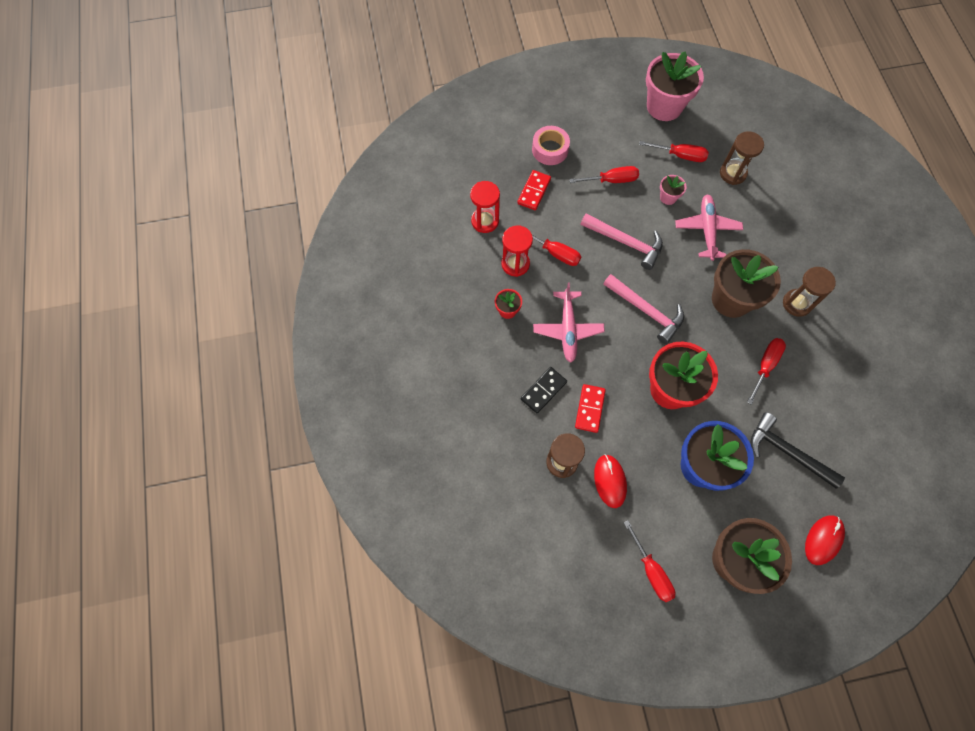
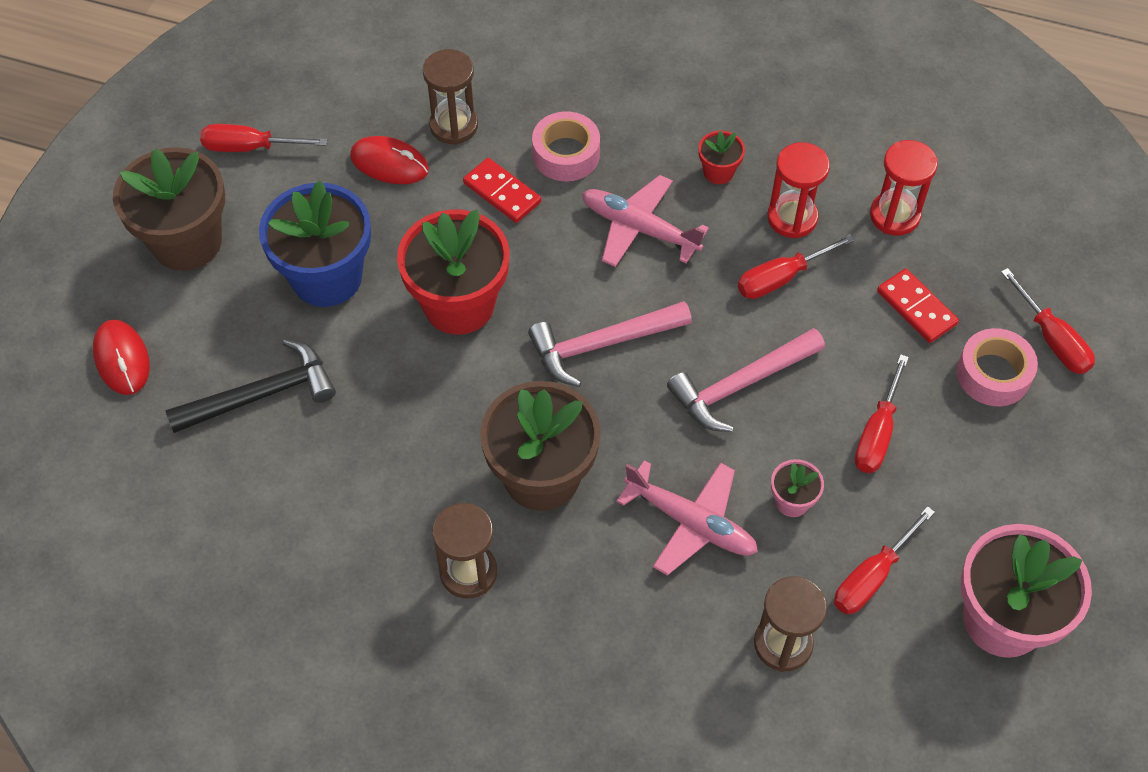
camera: 120 degrees right, 10 degrees down
black domino [521,367,567,413] -> pink tape [532,111,600,181]
red screwdriver [747,338,786,405] -> red screwdriver moved to [1001,268,1095,374]

